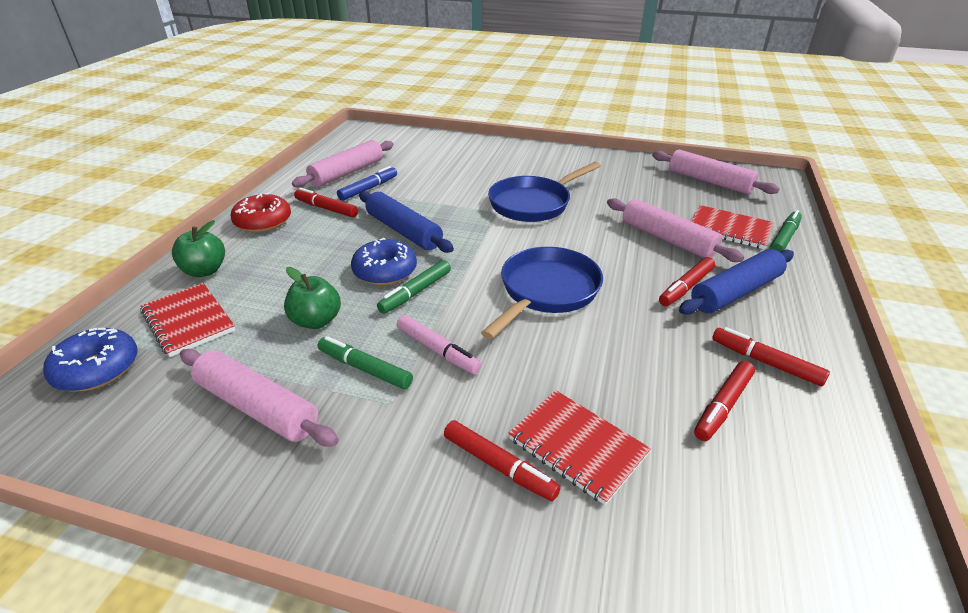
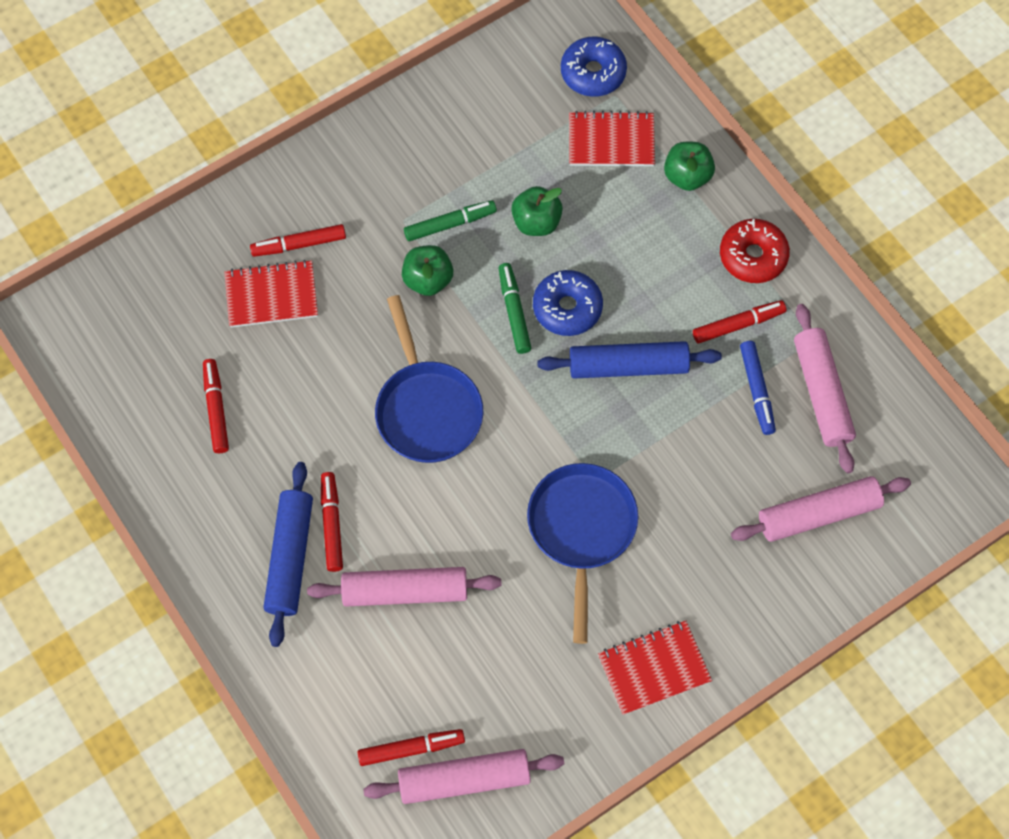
camera: 130 degrees right, 30 degrees up
pink rolling pin [180,349,338,447] -> pink rolling pin moved to [731,476,911,542]
pink marker [397,315,482,374] -> green apple [402,245,453,296]
red notebook [691,205,774,249] -> red notebook moved to [598,621,712,715]
red marker [712,327,830,386] -> red marker moved to [357,729,465,766]
green marker [770,210,802,252] -> none

